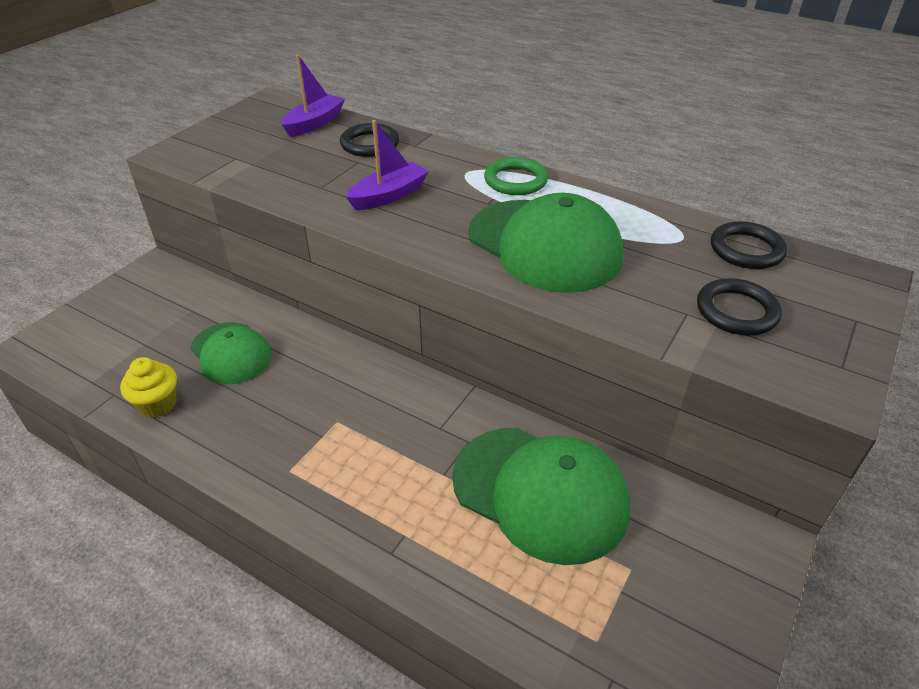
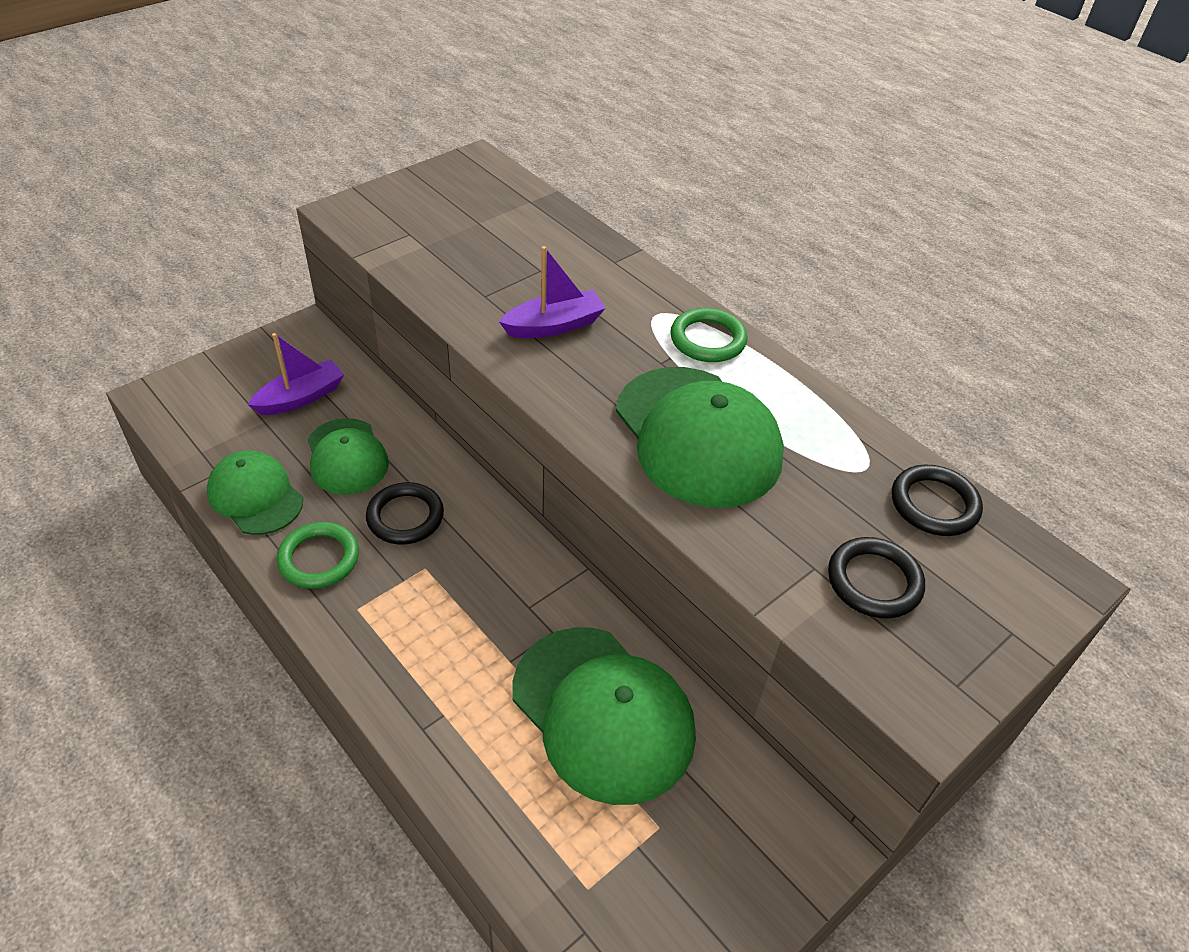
camera: 15 degrees right, 5 degrees up
yellow cupcake [120,357,177,418] -> green cap [207,450,303,535]
purple boat [282,55,345,137] -> purple boat moved to [248,333,344,415]
black ring [340,123,399,157] -> black ring moved to [366,482,444,544]
none -> green ring [277,522,359,589]

